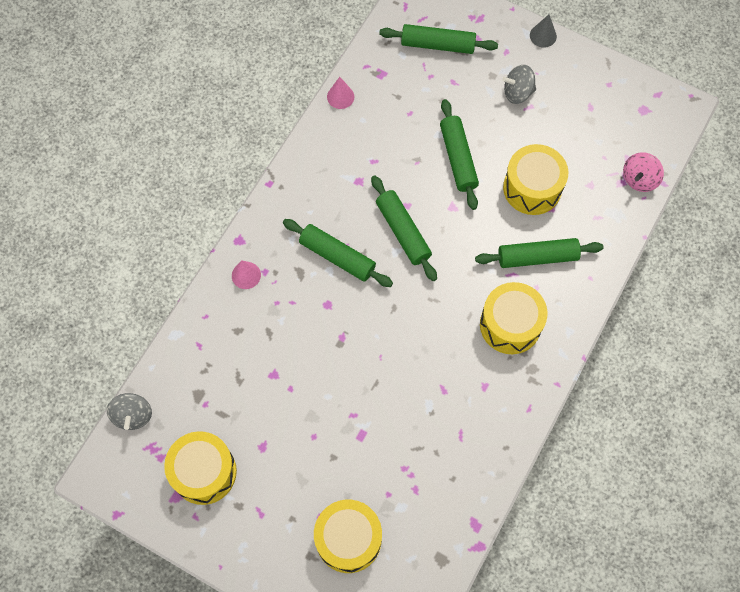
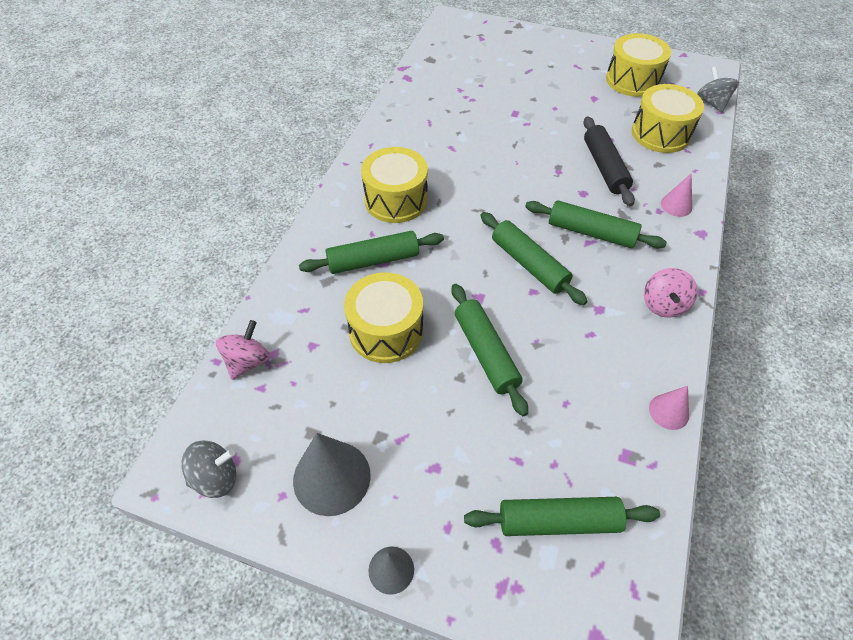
camera: 170 degrees right, 15 degrees down
yellow drum [314,500,382,573] -> yellow drum moved to [632,84,704,153]
grey spinning top [502,65,536,104] -> grey spinning top moved to [181,441,236,498]
none -> grey cone [293,433,371,516]
none -> black rolling pin [584,117,635,206]
none -> pink spinning top [644,268,698,318]

